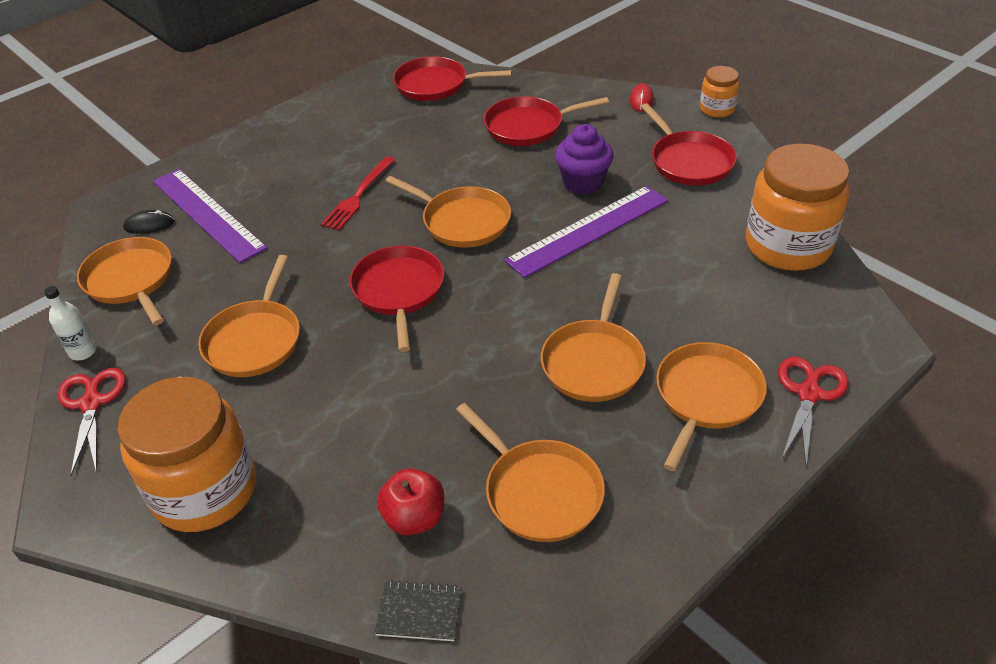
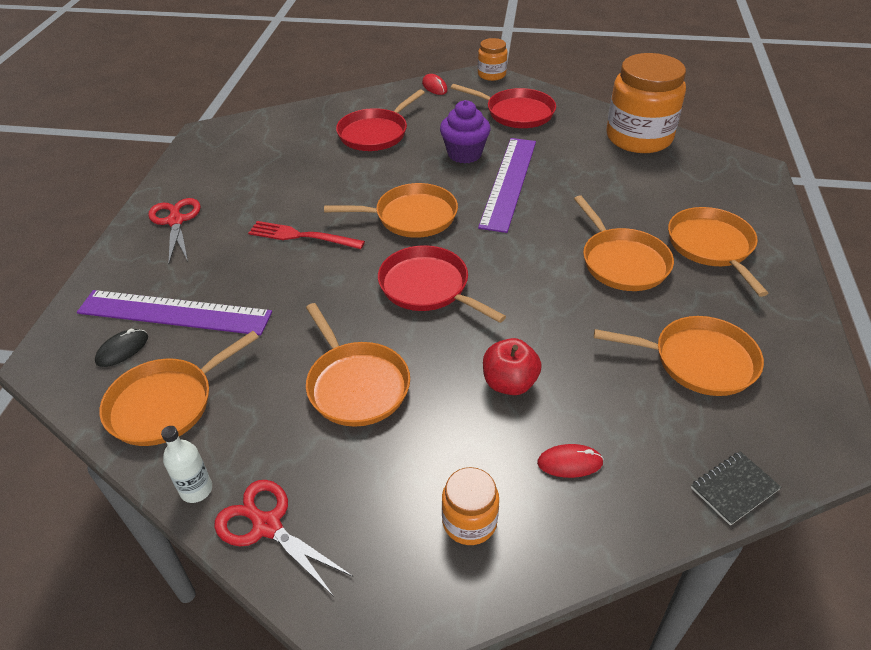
camera: 40 degrees left, 0 degrees up
orange pan [77,237,172,325] -> orange pan turned 60 degrees counterclockwise [99,331,259,446]
orange jar [118,377,256,532] -> orange jar [442,467,499,545], size x0.49
red fork [321,156,395,231] -> red fork turned 120 degrees clockwise [248,221,365,249]
red apple [377,468,444,535] -> red apple moved to [483,338,542,395]
red pan [393,57,512,101] -> none
red scissors [778,357,848,467] -> red scissors moved to [148,198,201,264]
none -> red mouse [537,444,604,478]

